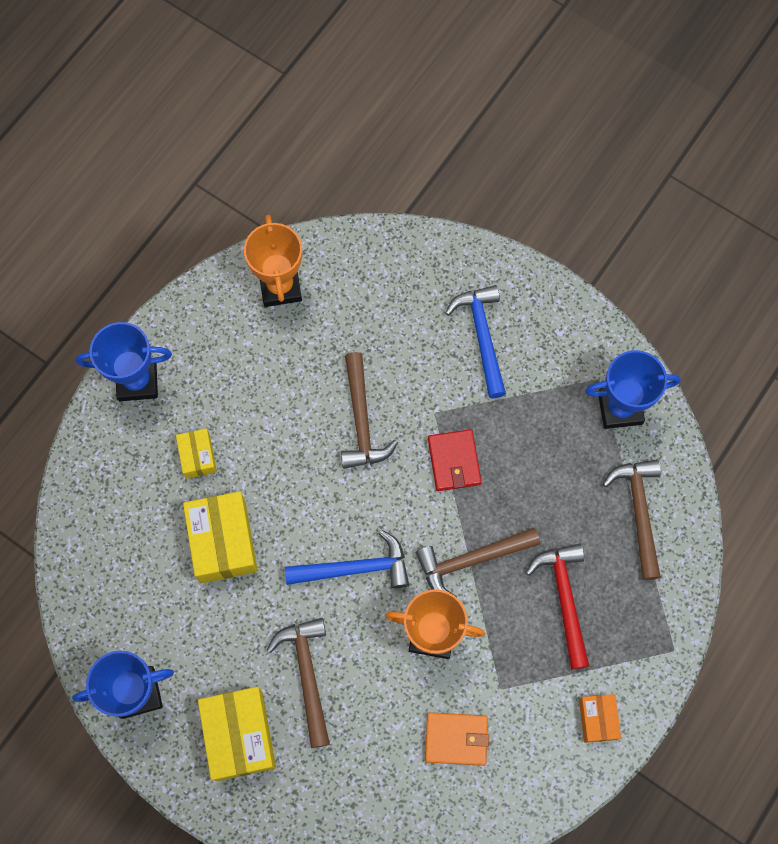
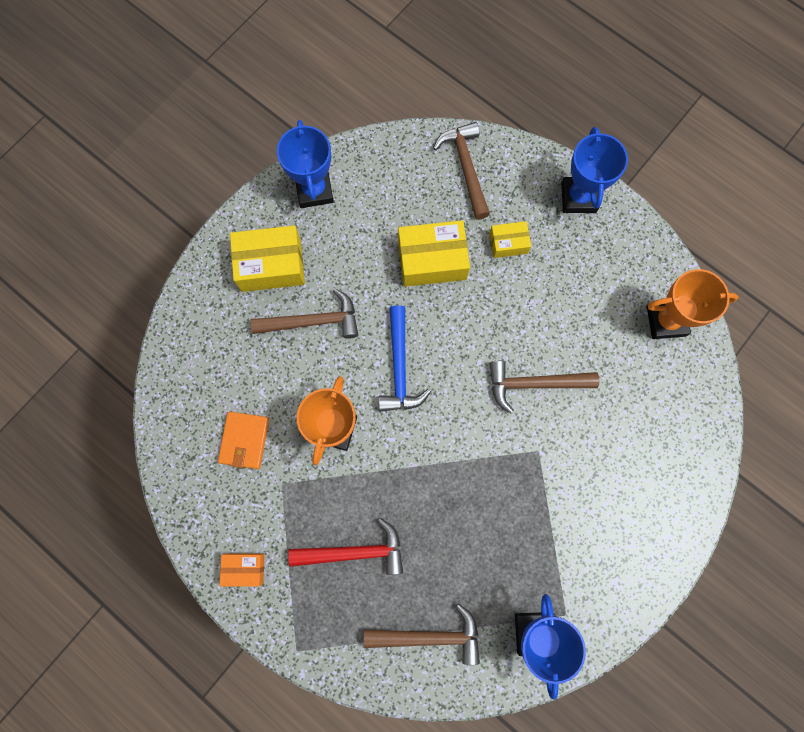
camera: 95 degrees right, 5 degrees up
brown hammer [416,528,540,597] -> brown hammer moved to [433,122,490,220]
red wallet [428,429,482,491] -> none
blue hammer [445,285,506,398] -> none

